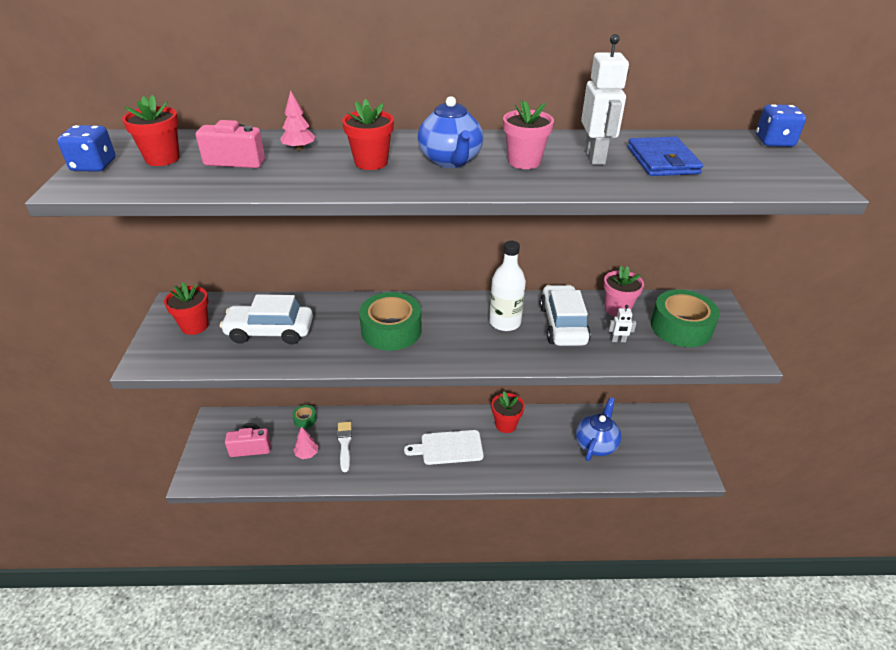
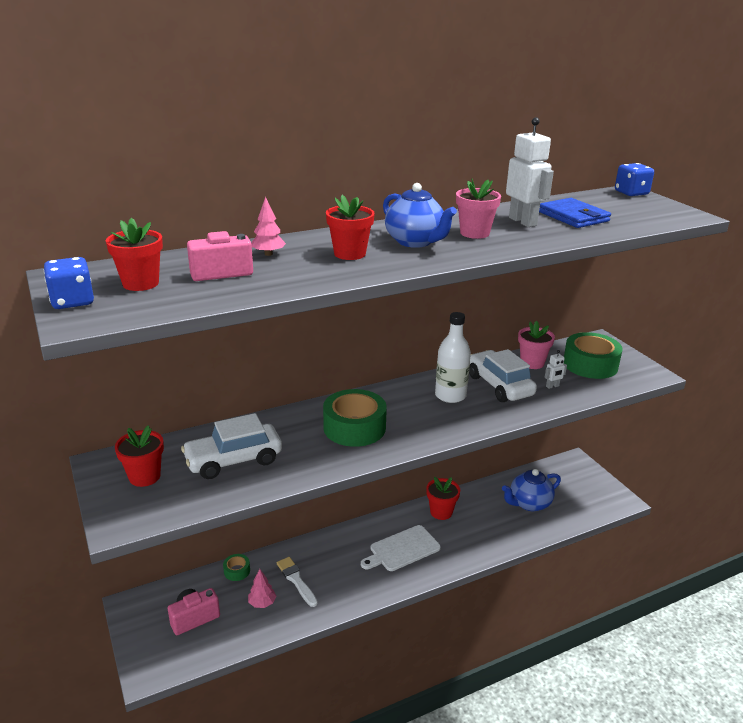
camera: 25 degrees left, 10 degrees down
blue teapot [576,397,621,461] -> blue teapot turned 120 degrees counterclockwise [502,469,561,511]

